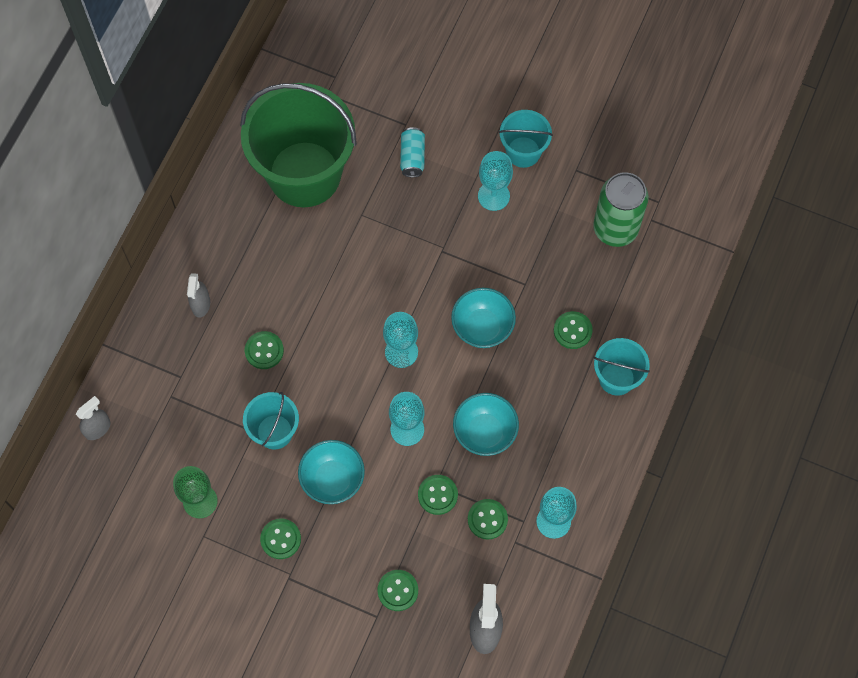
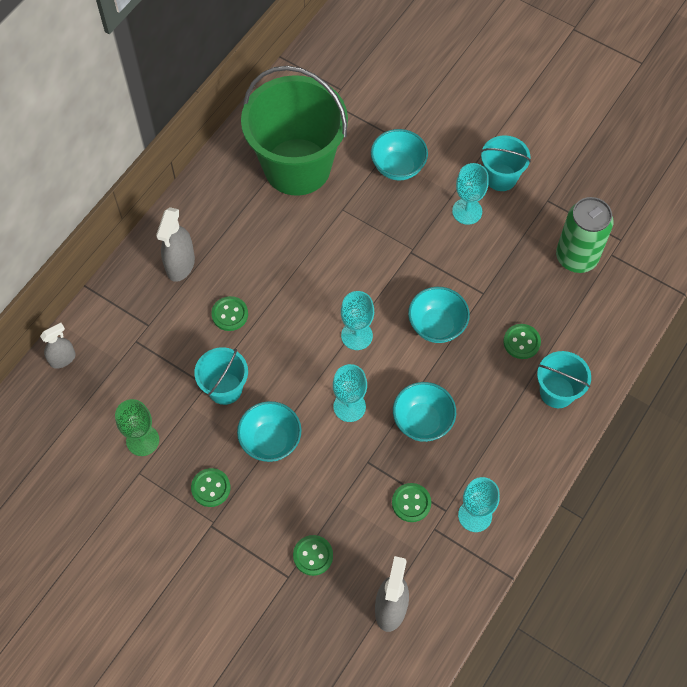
camera: 10 degrees right, 5 degrees down
grey spray bottle [187,273,210,318] -> grey spray bottle [156,207,195,282], size x1.55
turquoise can [400,127,425,177] -> turquoise bowl [371,129,428,181]
green button [418,475,458,515] -> none

